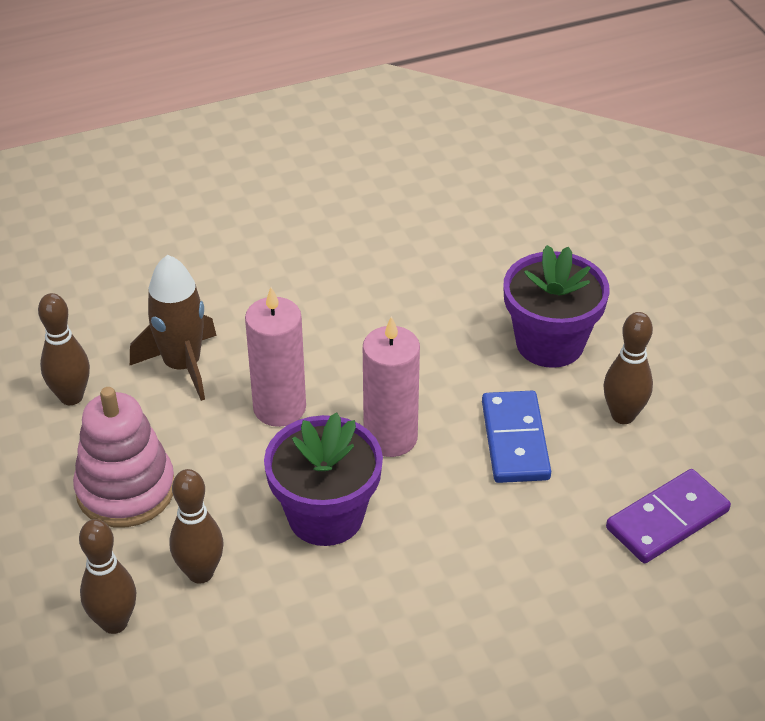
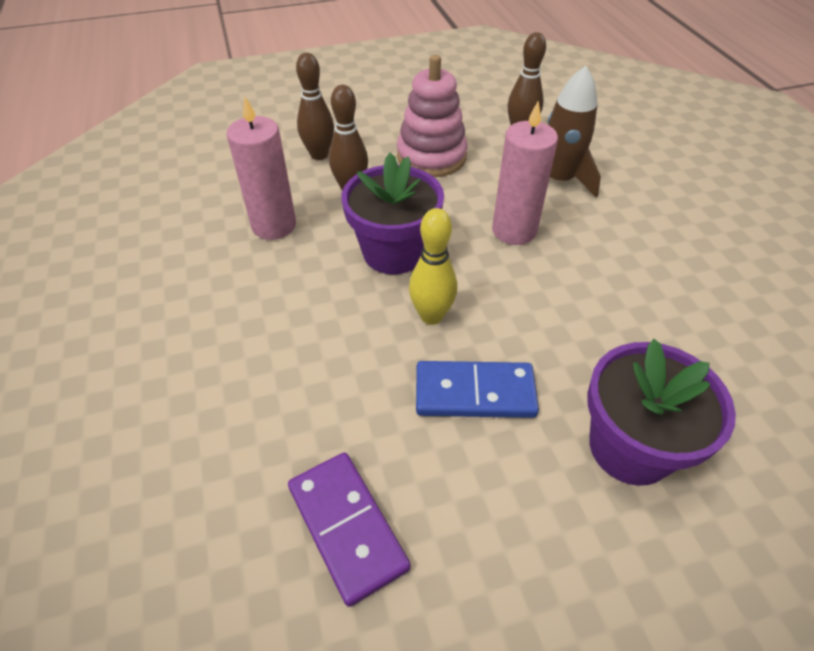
camera: 95 degrees right, 5 degrees up
pink candle [363,316,420,457] -> pink candle moved to [227,97,296,240]
brown bowling pin [603,312,653,424] -> none
none -> yellow bowling pin [409,208,457,325]

